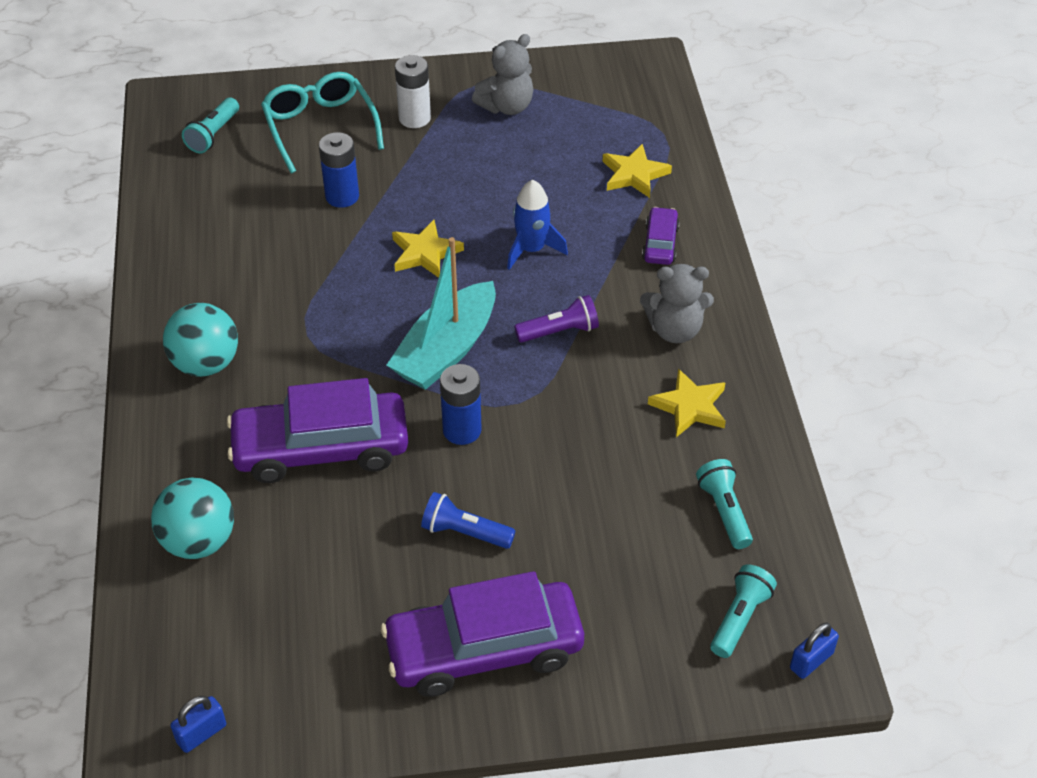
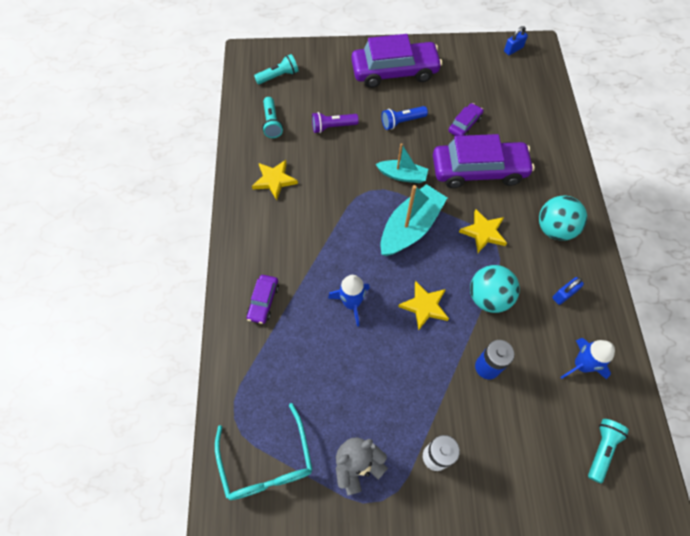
camera: 175 degrees left, 15 degrees up
turquoise ball [151,477,234,559] -> turquoise ball moved to [470,265,520,313]
turquoise glasses [261,72,384,173] -> turquoise glasses moved to [215,403,313,500]
blue flashlight [421,492,516,549] -> blue flashlight turned 135 degrees clockwise [381,106,428,130]
blue battery [440,364,482,445] -> turquoise boat [376,143,428,183]
purple flashlight [514,295,599,343] -> purple flashlight moved to [312,112,359,133]
yellow star [603,144,672,198] -> yellow star moved to [459,209,507,253]
grey teddy bear [640,264,714,343] -> none
turquoise flashlight [710,564,777,658] -> turquoise flashlight turned 150 degrees counterclockwise [254,54,299,84]
blue padlock [790,622,839,679] -> blue padlock moved to [552,277,584,305]
none -> purple car [448,103,483,136]
none -> blue rocket [561,338,615,379]

